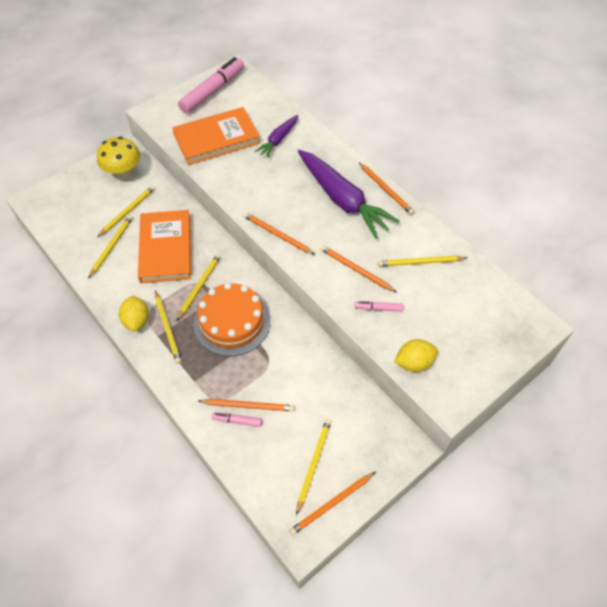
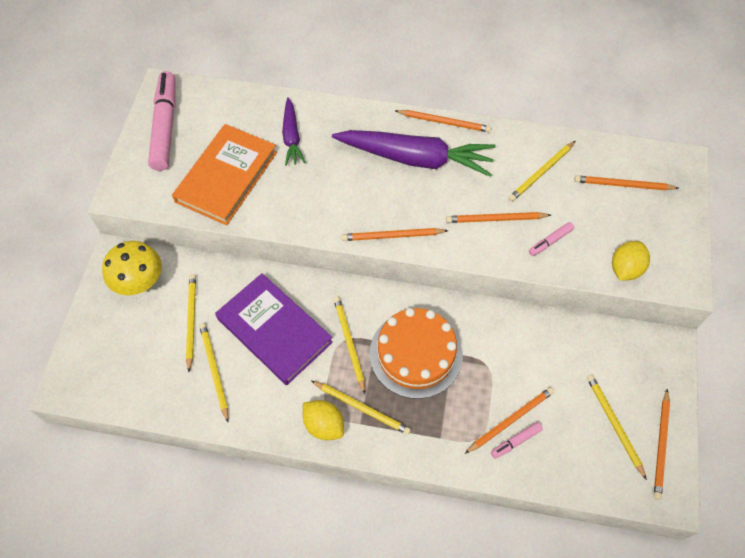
camera: 40 degrees left, 5 degrees up
orange book [138,210,191,283] -> purple book [215,273,333,385]
none -> orange pencil [574,175,679,190]

